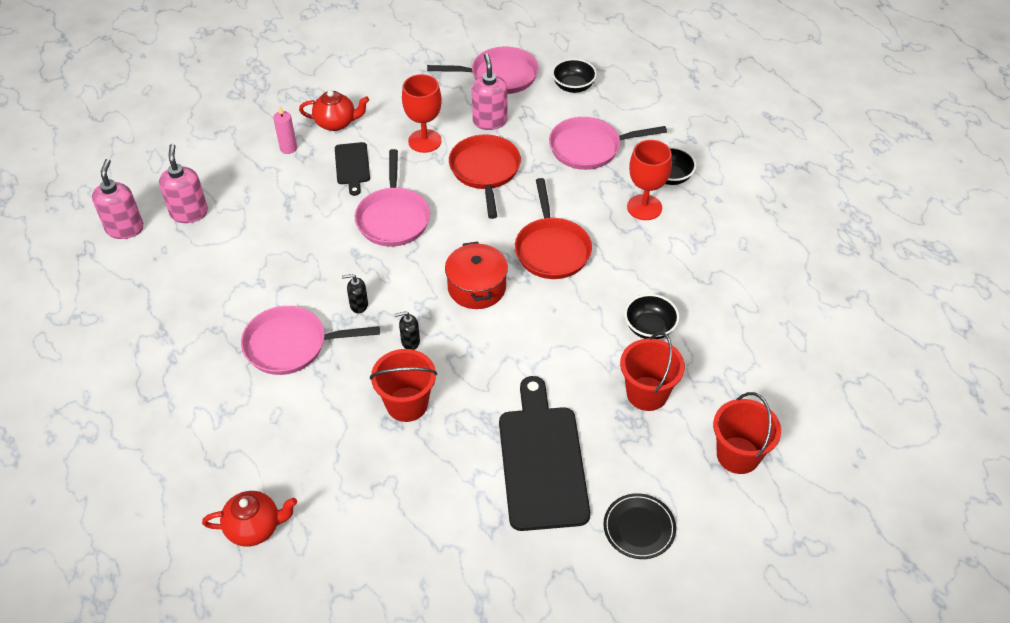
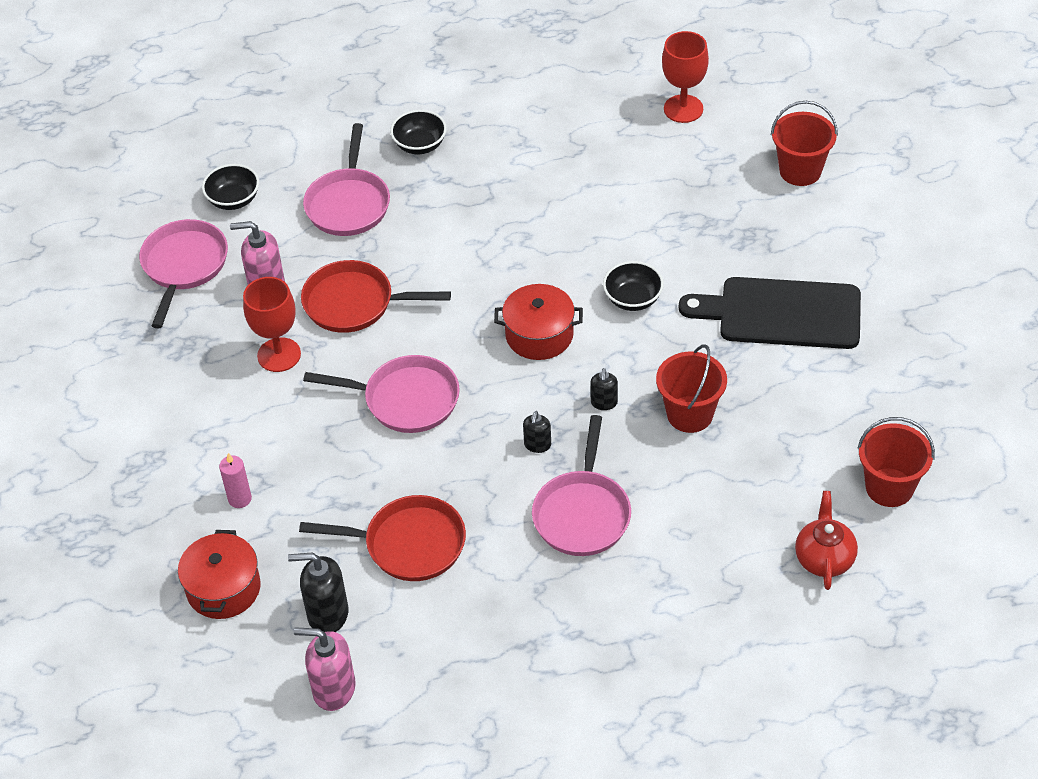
camera: 75 degrees left, 0 degrees up
pink soap dispenser [159,144,208,223] -> black soap dispenser [288,553,348,632]
red teapot [299,90,369,131] -> none
black cutting board [335,142,370,196] -> none
red pan [515,178,592,279] -> red pan moved to [299,495,466,581]
black plate [603,493,676,559] -> none
red bucket [620,332,685,411] -> red bucket moved to [857,417,935,507]
black bowl [624,294,679,339] -> black bowl moved to [603,261,664,311]
red goblet [627,140,672,220] -> red goblet moved to [662,31,709,123]
none -> red pot [178,530,261,619]

